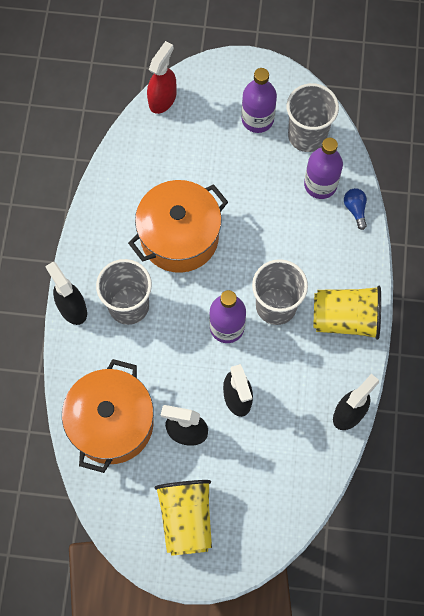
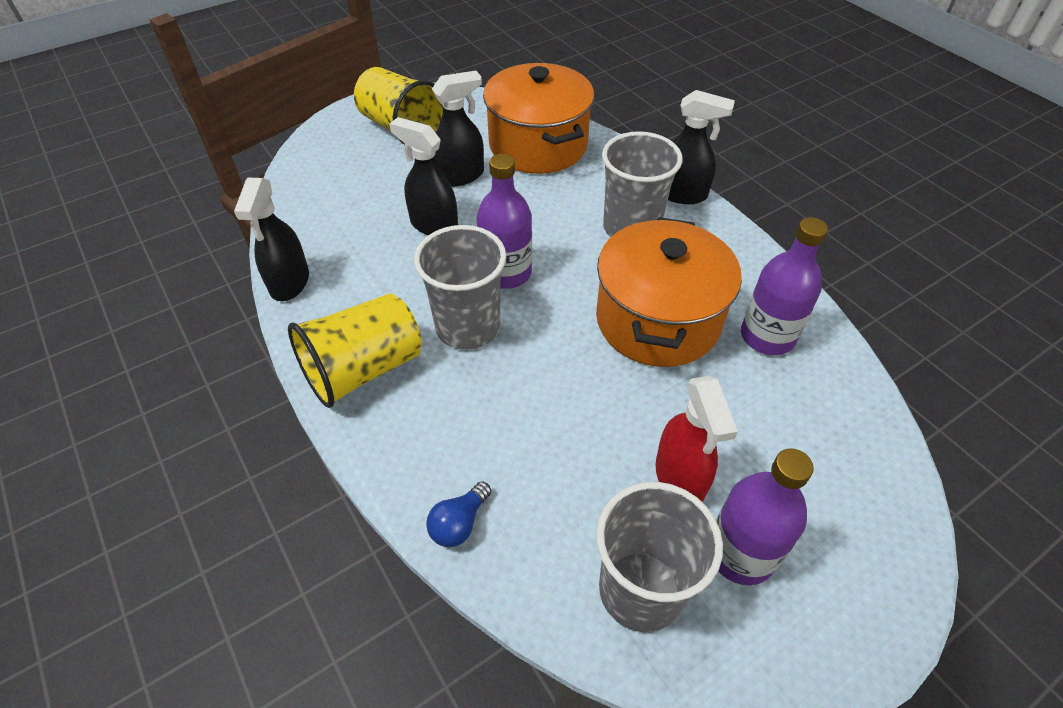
camera: 140 degrees right, 20 degrees down
red spray bottle [147,41,177,114] -> red spray bottle moved to [656,376,738,502]
purple bottle [304,138,343,199] -> purple bottle moved to [741,217,828,355]
blue light bulb [344,188,367,230] -> blue light bulb turned 90 degrees clockwise [426,481,491,547]

